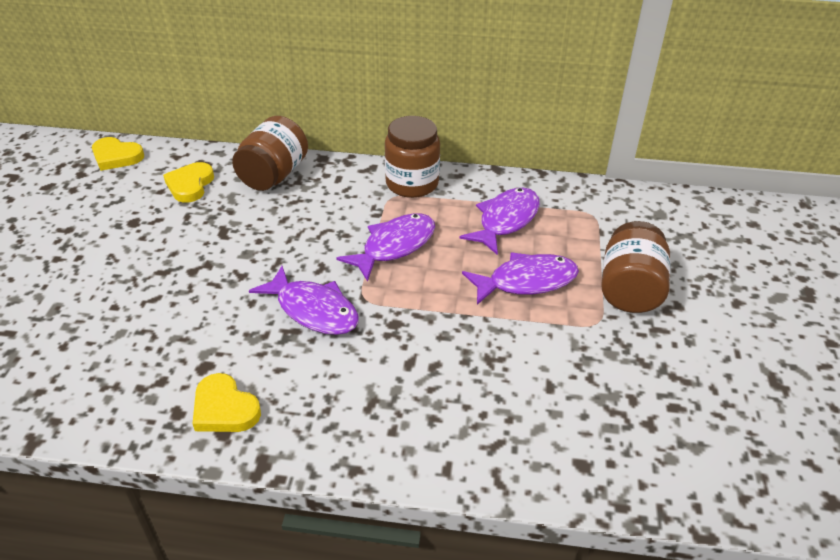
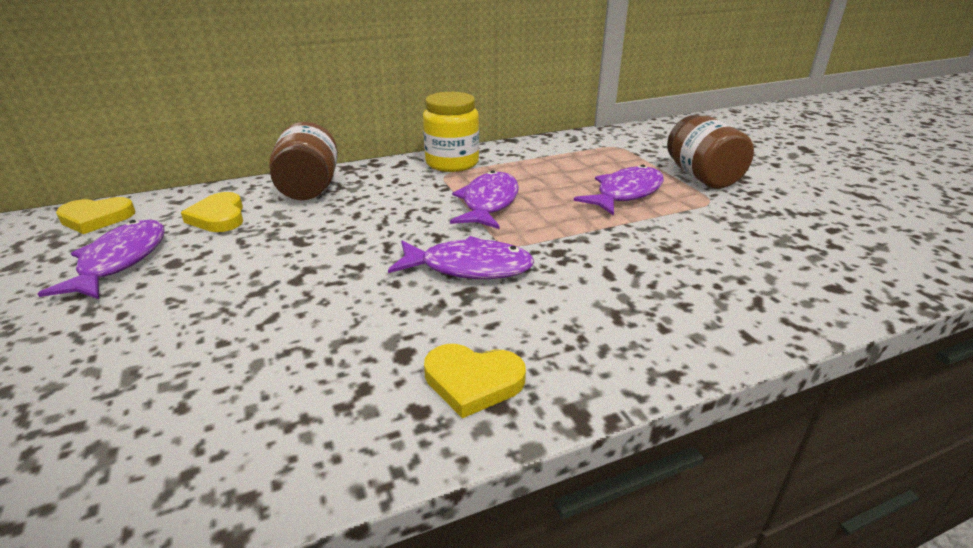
camera: 30 degrees left, 10 degrees down
brown jar [385,116,440,198] -> yellow jar [423,92,479,172]
purple fish [459,188,540,255] -> purple fish moved to [37,220,165,299]

